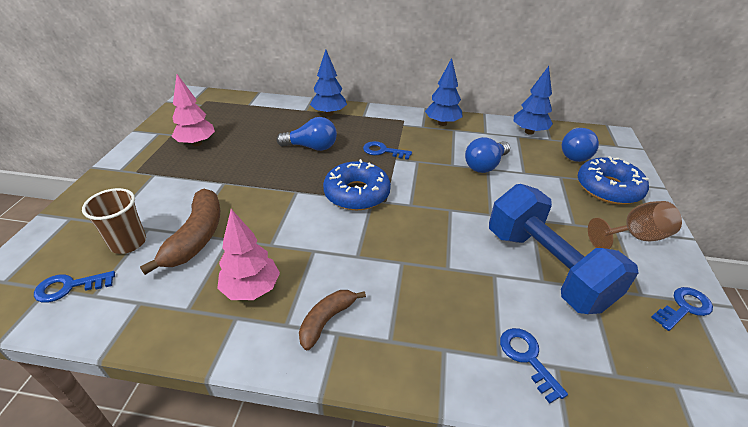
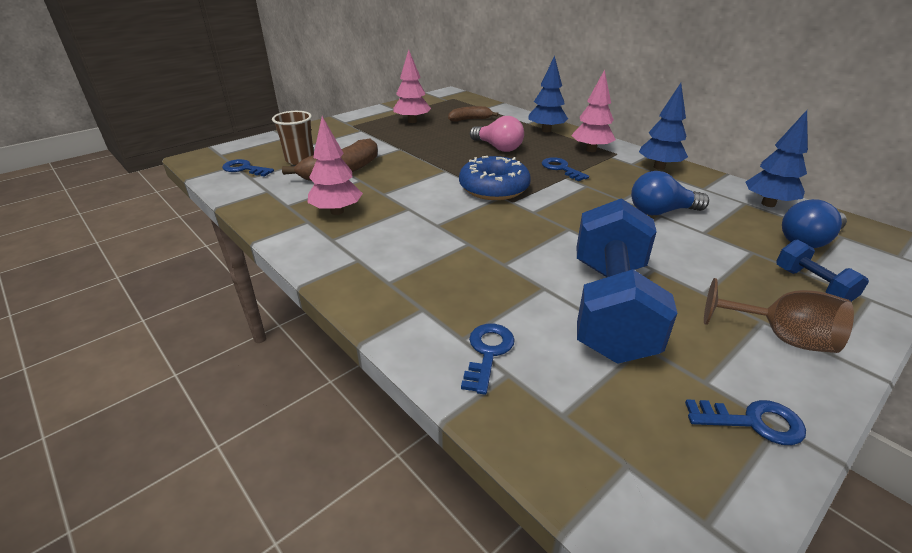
camera: 40 degrees right, 5 degrees down
blue light bulb [276,117,337,151] -> pink light bulb [470,116,524,152]
brown banana [299,290,366,350] -> brown banana moved to [448,106,498,122]
blue donut [578,156,649,204] -> blue dumbbell [776,239,869,302]
none -> pink tree [571,70,616,152]

